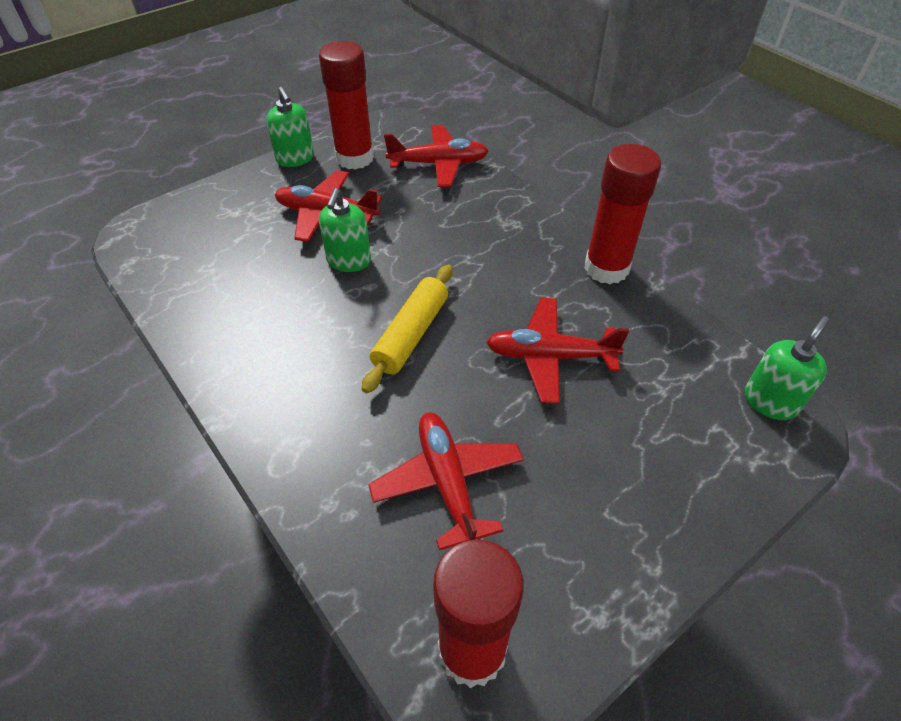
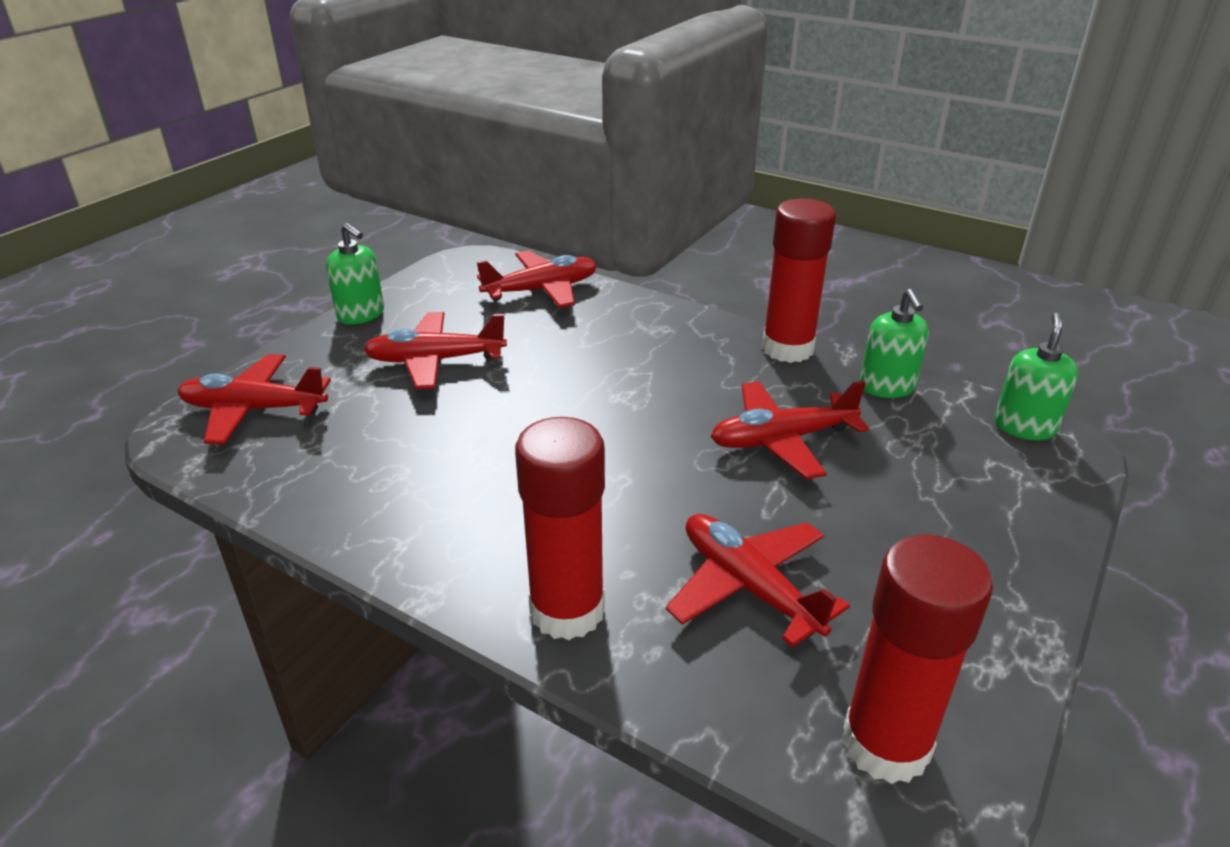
camera: 20 degrees left, 15 degrees down
red glue stick [319,41,374,170] -> red glue stick moved to [515,417,605,640]
green soap dispenser [319,188,371,272] -> green soap dispenser moved to [860,289,929,398]
yellow rolling pin [362,264,453,393] -> none
none -> red plane [177,354,331,445]

